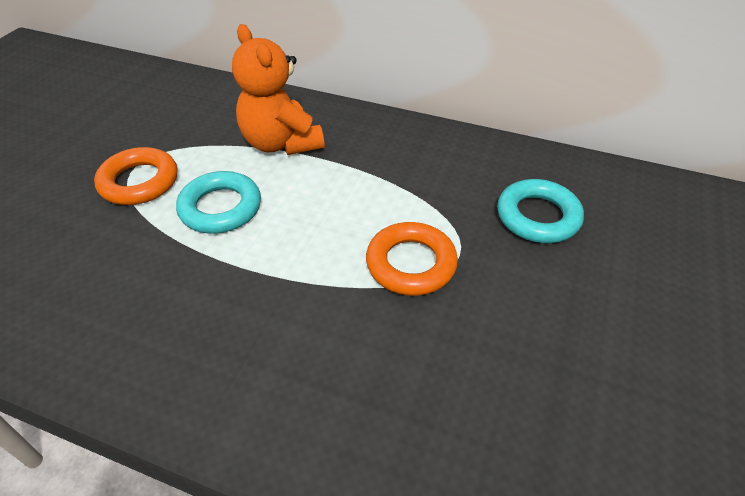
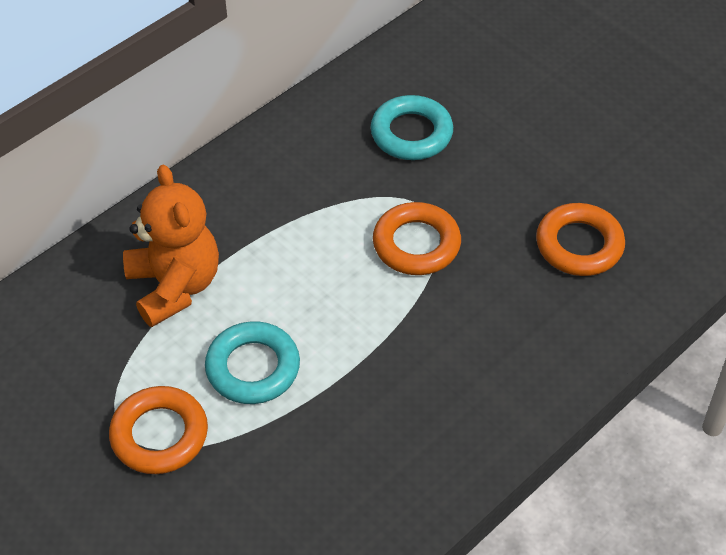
camera: 65 degrees left, 5 degrees up
orange teddy bear [232,24,324,155] -> orange teddy bear turned 105 degrees counterclockwise [123,165,219,327]
none -> orange ring [536,203,625,276]

